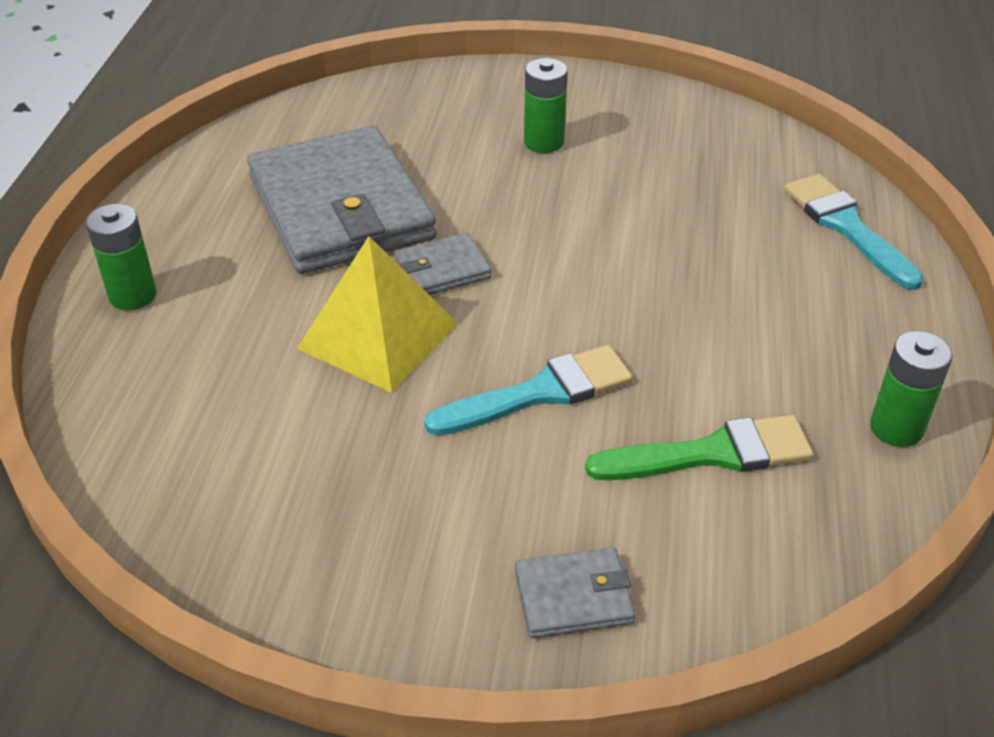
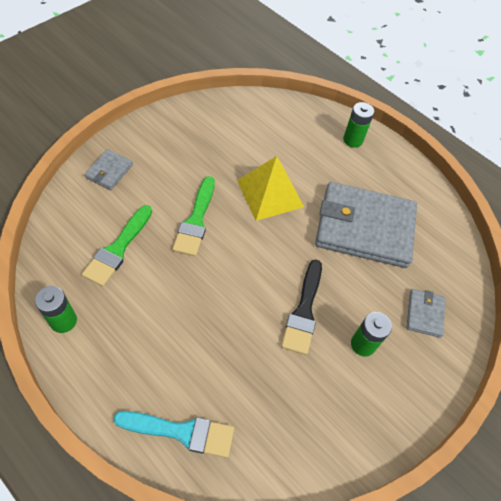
camera: 120 degrees right, 15 degrees up
grey wallet [394,233,492,295] -> grey wallet moved to [407,289,445,338]
turquoise brush [424,345,633,436] -> green brush [173,176,215,256]
none -> black brush [281,259,322,355]

